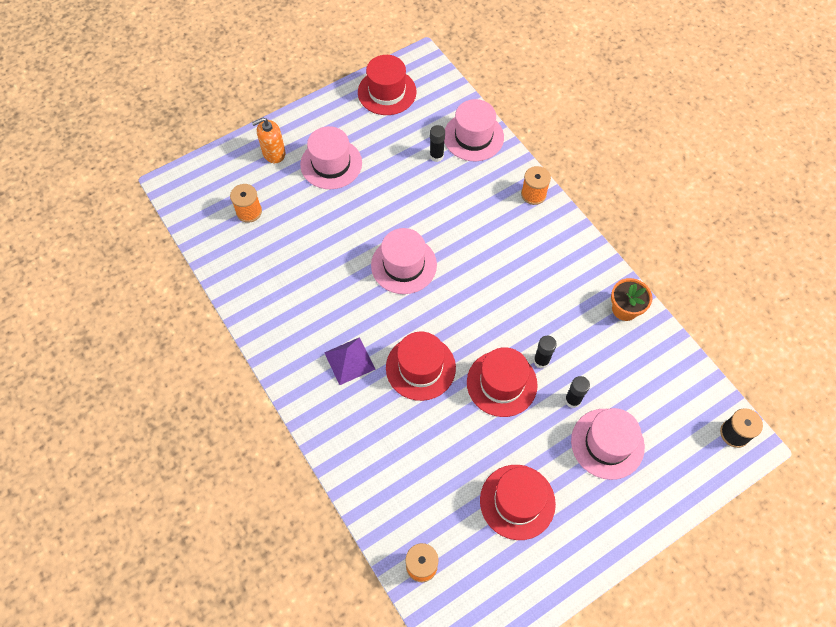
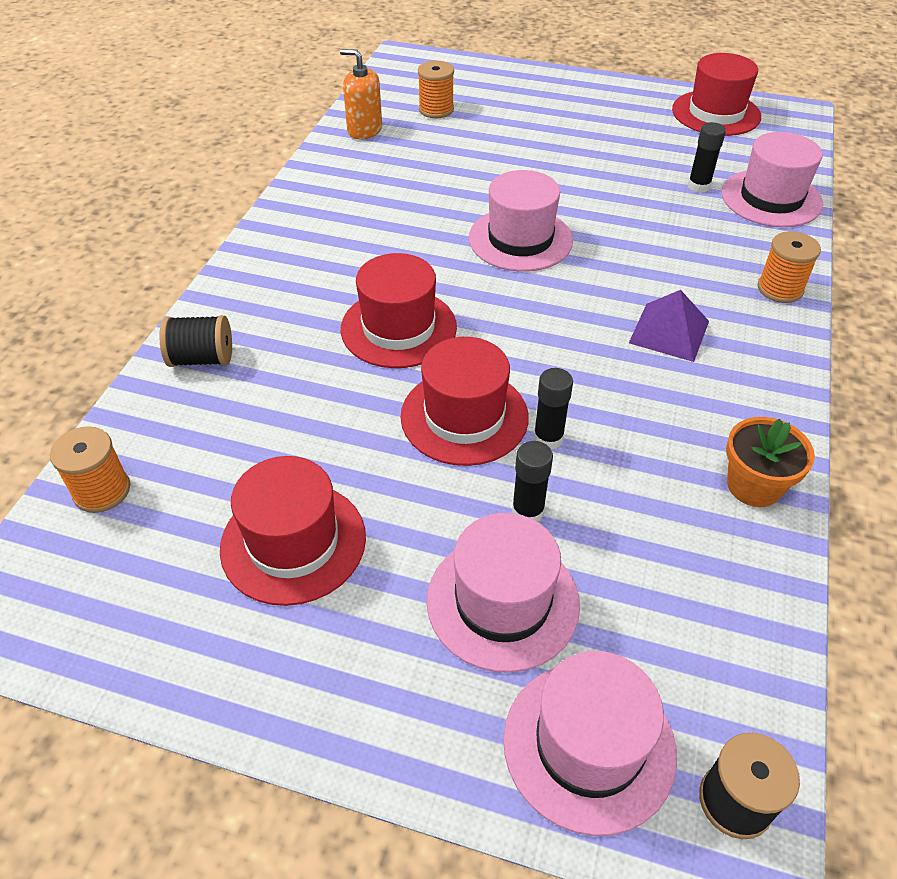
camera: 50 degrees right, 15 degrees down
orange soap dispenser [252,118,286,163] -> orange soap dispenser moved to [340,49,382,139]
pink hat [300,126,362,189] -> pink hat moved to [503,651,677,836]
purple pyramid [324,337,375,385] -> purple pyramid moved to [629,290,709,362]
none -> black spool [159,315,232,367]

